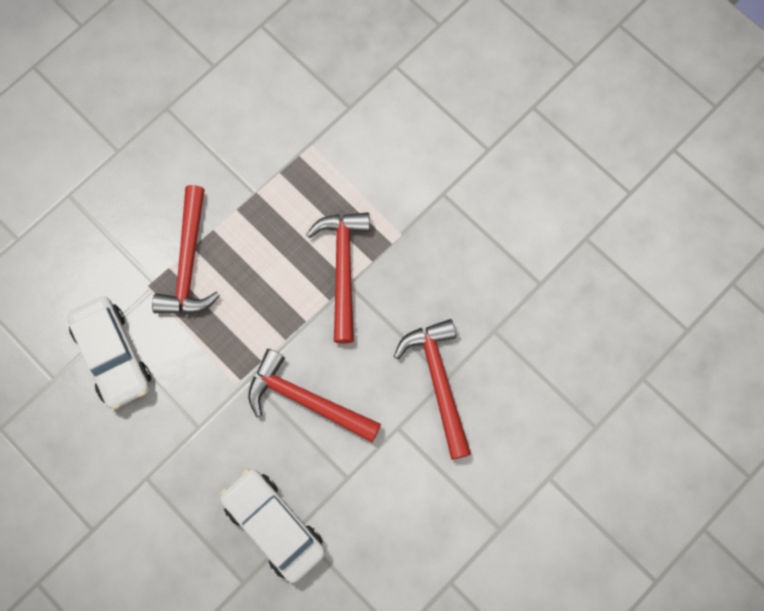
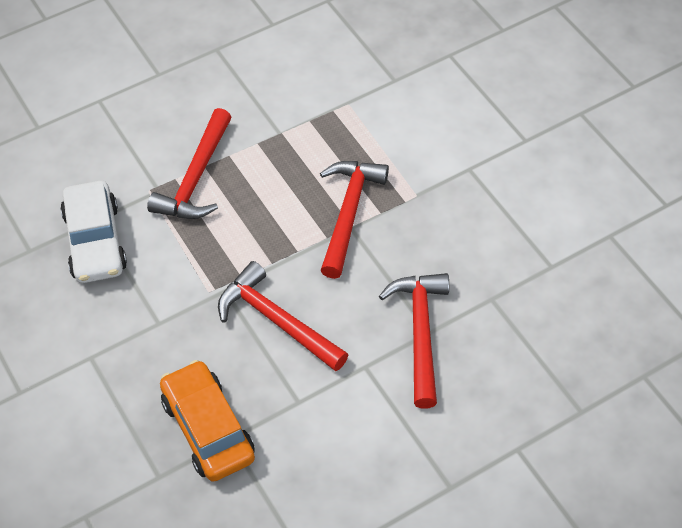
camera: 15 degrees right, 20 degrees down
white car [220,468,325,583] -> orange car [160,360,255,482]

